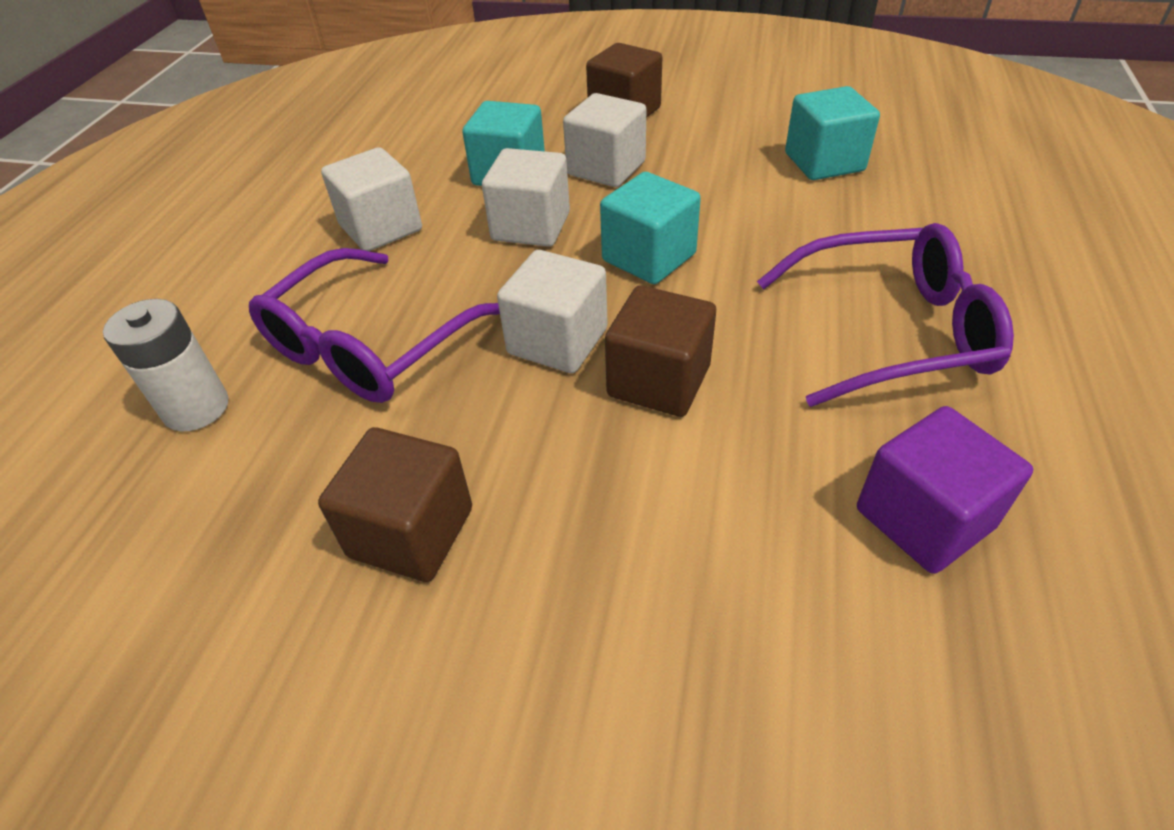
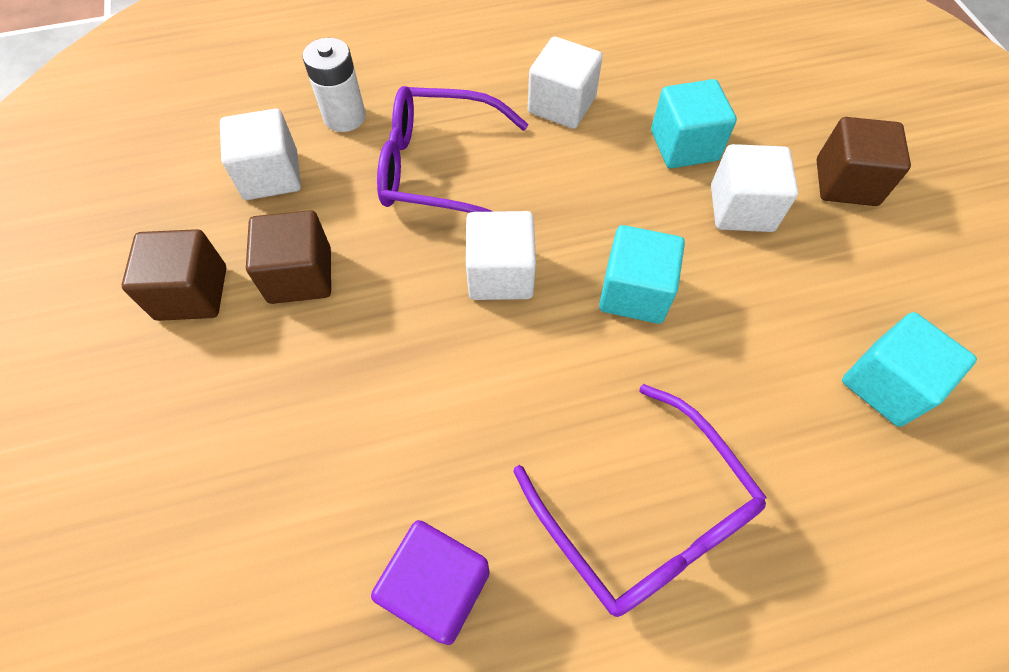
camera: 60 degrees right, 15 degrees up
white cube [482,148,570,247] -> white cube moved to [220,109,301,200]
brown cube [605,285,716,417] -> brown cube moved to [122,229,226,321]

